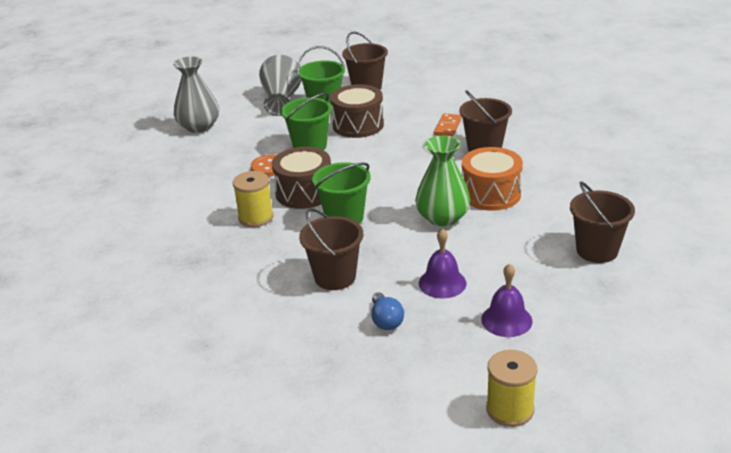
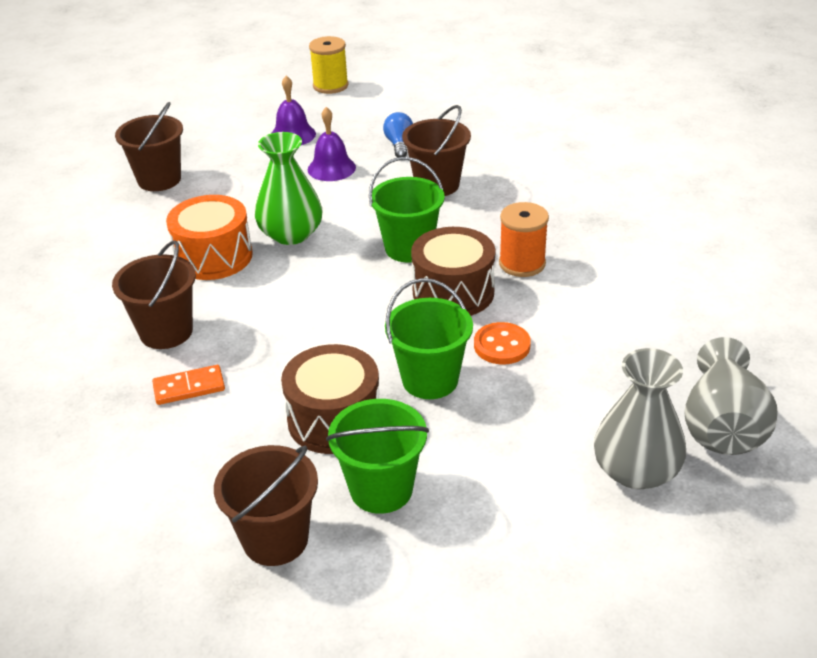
camera: 170 degrees left, 5 degrees up
yellow spool [233,171,274,227] -> orange spool [499,202,549,277]
grey vase [259,55,302,116] -> grey vase moved to [684,337,778,455]
orange domino [434,113,462,137] -> orange domino turned 45 degrees clockwise [152,365,225,405]

